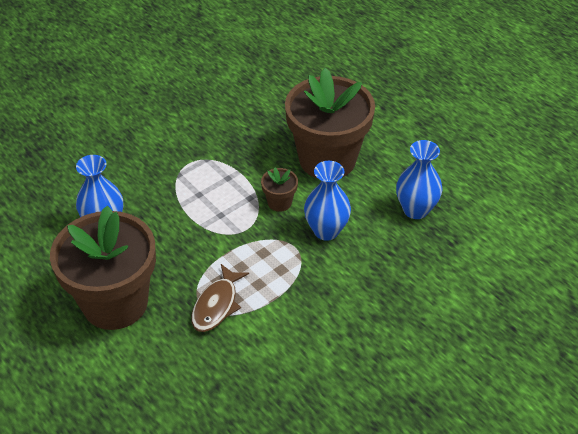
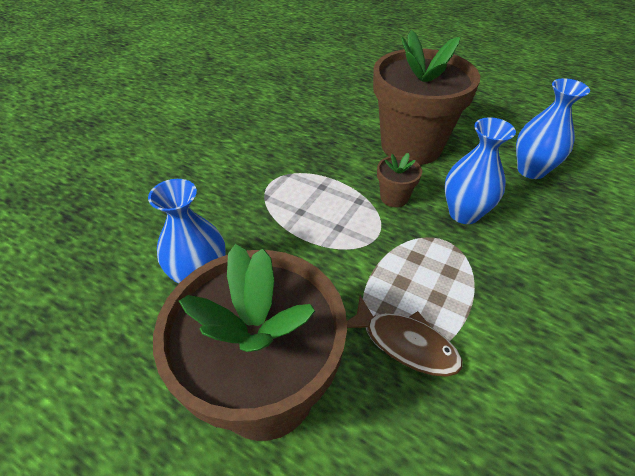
camera: 20 degrees left, 0 degrees up
brown fish [191,264,249,332] -> brown fish turned 60 degrees counterclockwise [347,296,463,377]

